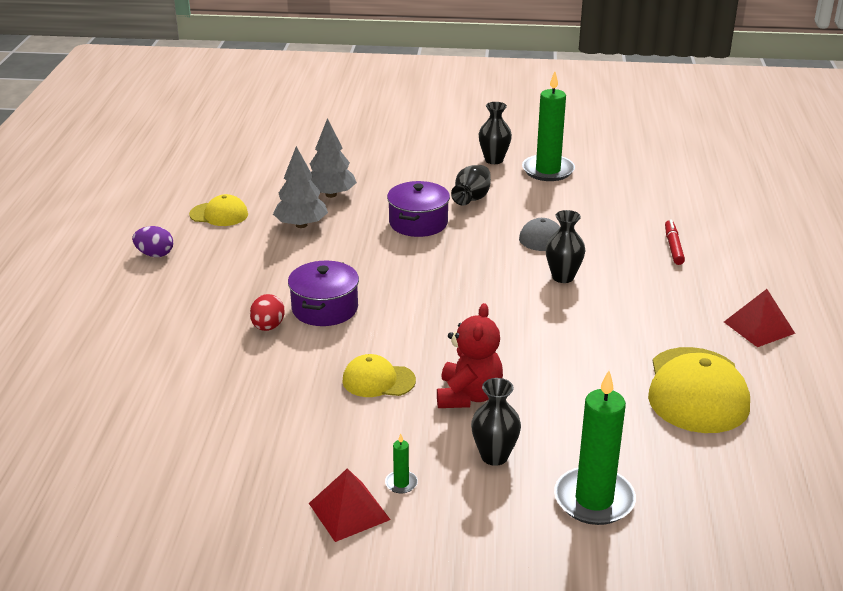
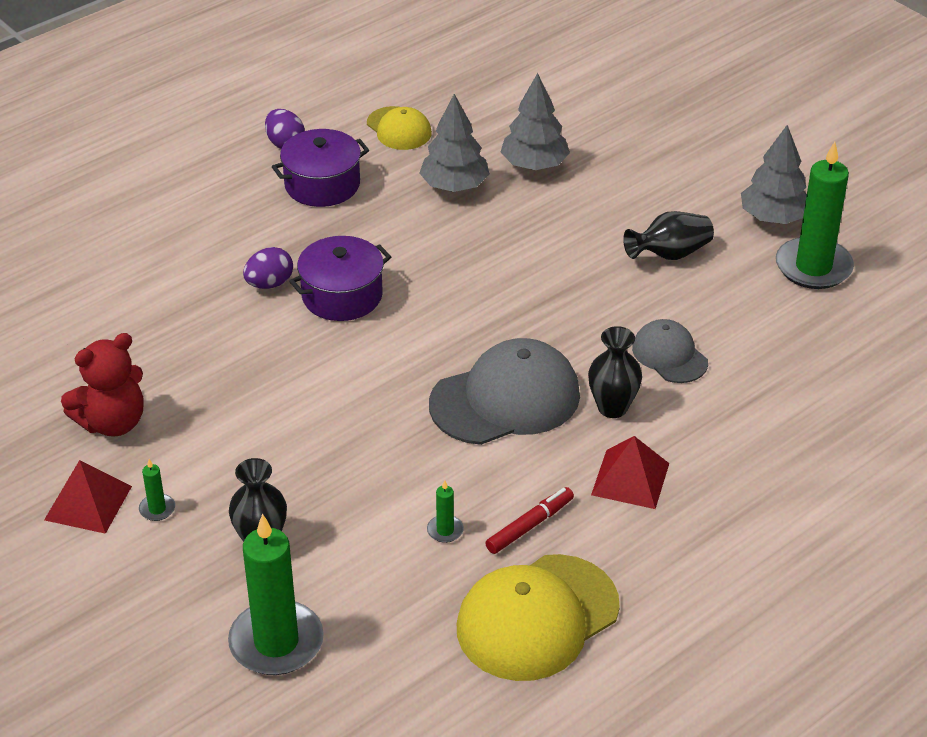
camera: 45 degrees right, 10 degrees up
red egg [250,294,285,331] -> purple egg [243,247,293,289]
yellow cap [342,354,416,397] -> none
purple pot [387,181,450,237] -> purple pot moved to [272,129,369,207]
red teddy bear [437,303,503,408] -> red teddy bear moved to [61,333,144,437]
black vase [479,102,512,164] -> grey tree [741,125,807,224]
red marker [665,220,685,265] -> red marker moved to [485,487,574,554]
red pyramid [724,289,795,347] -> red pyramid moved to [591,436,669,509]
none -> green candle [427,480,464,543]
none -> grey cap [429,338,580,445]

